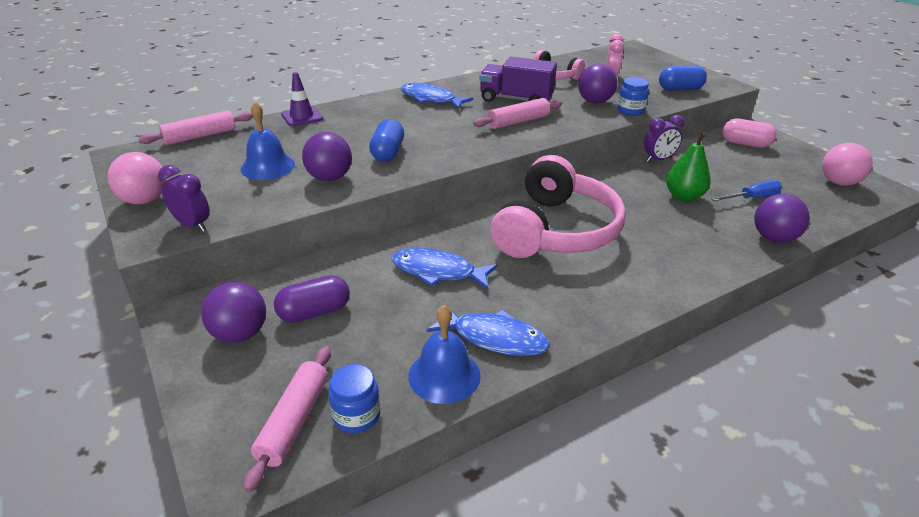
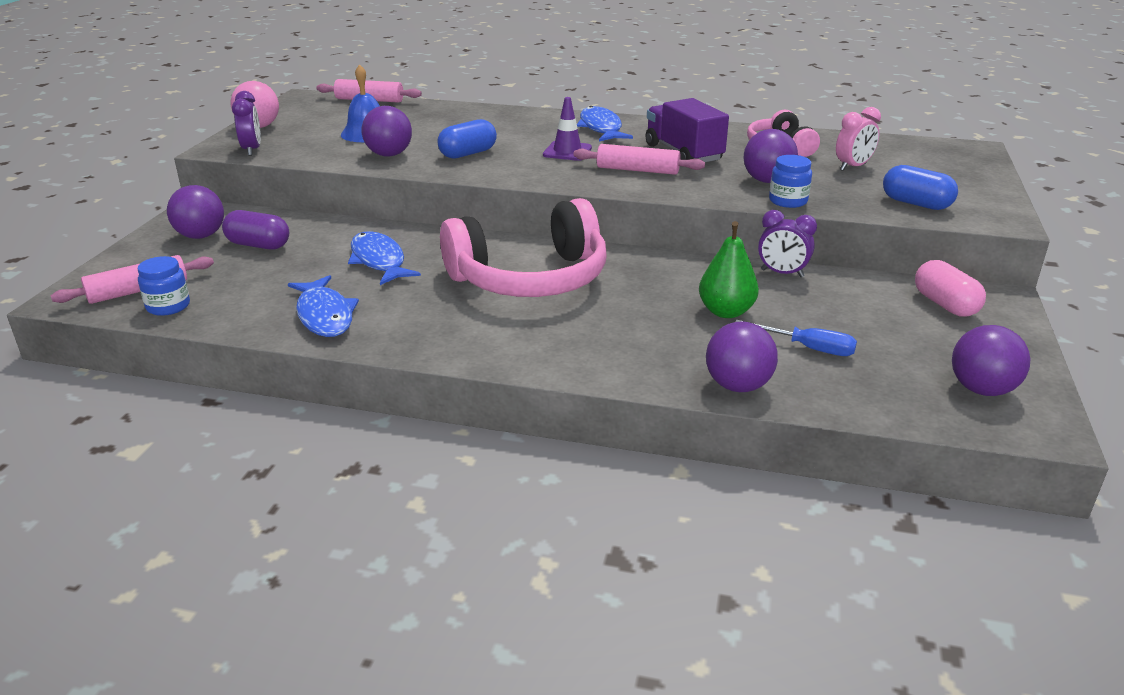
camera: 45 degrees right, 5 degrees down
purple traffic cone [281,72,323,126] -> purple traffic cone moved to [543,97,592,161]
blue bell [408,305,481,404] -> none
pink ball [822,143,872,186] -> purple ball [952,325,1030,396]

